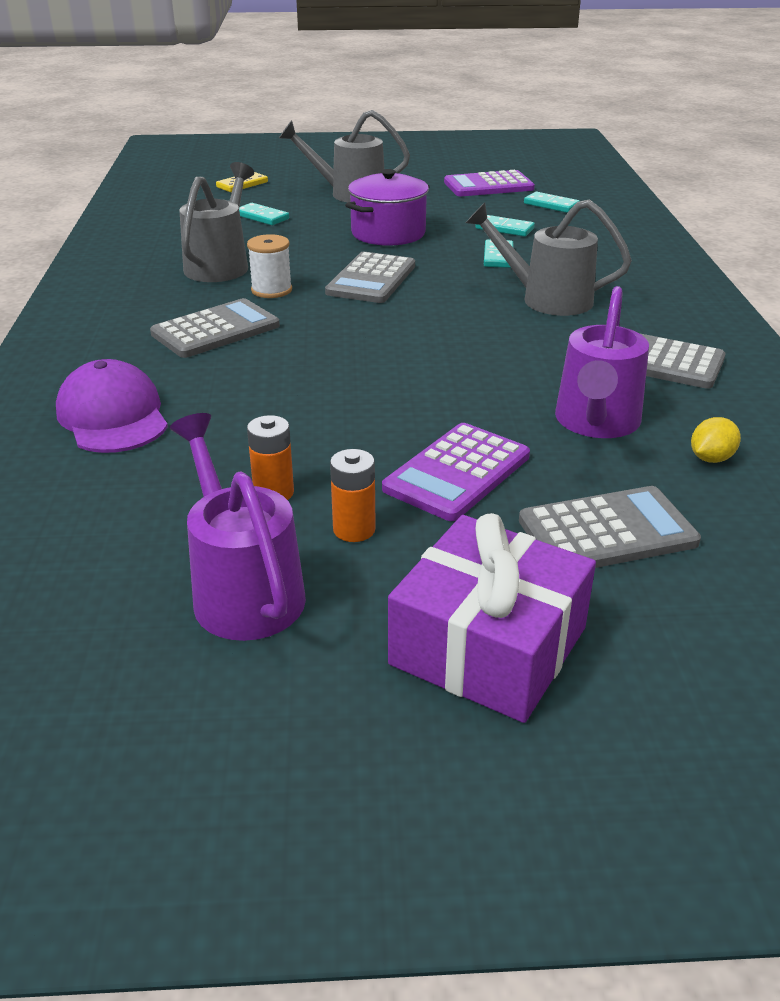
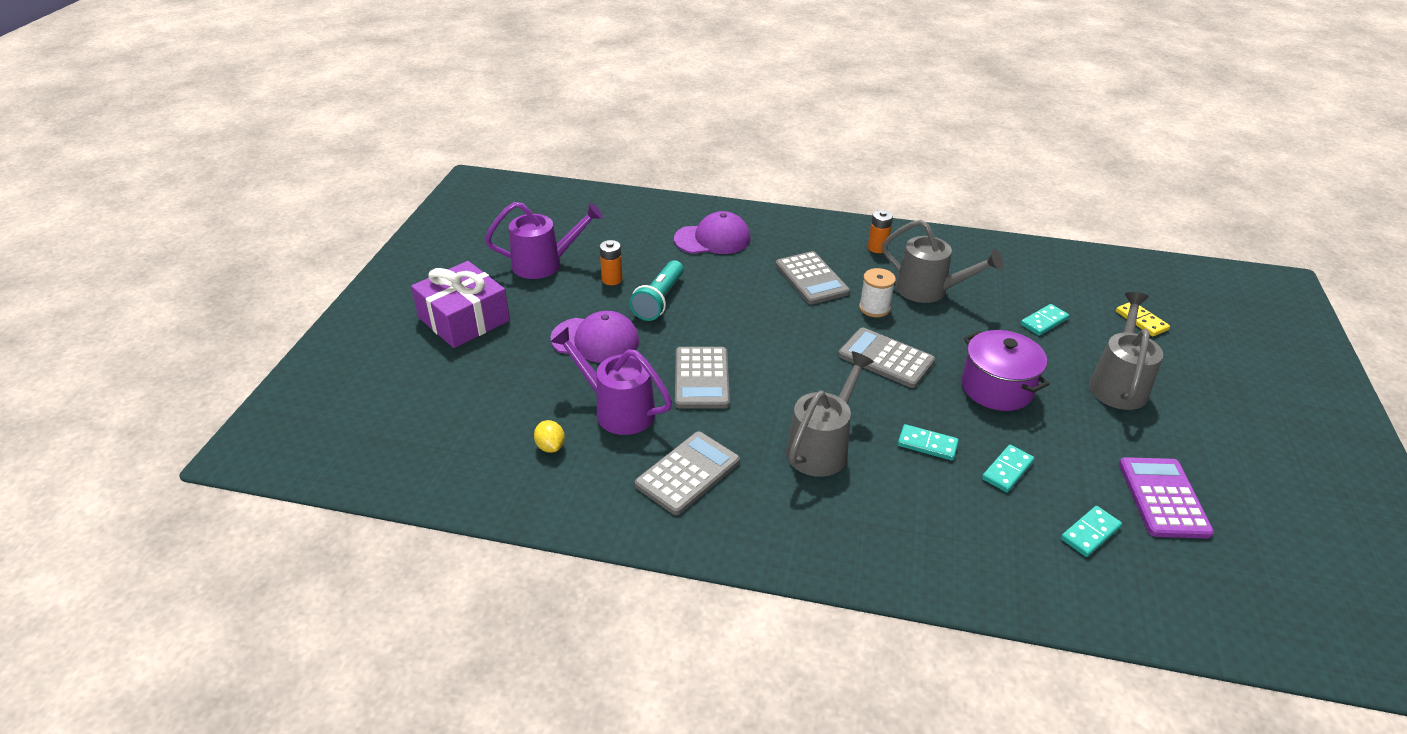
camera: 105 degrees right, 5 degrees up
orange battery [330,449,376,542] -> orange battery moved to [868,210,893,253]
purple calculator [382,423,530,521] -> purple cap [550,311,639,363]
grey calculator [519,486,701,568] -> grey calculator moved to [675,347,730,409]
none -> turquoise flashlight [629,260,684,321]

